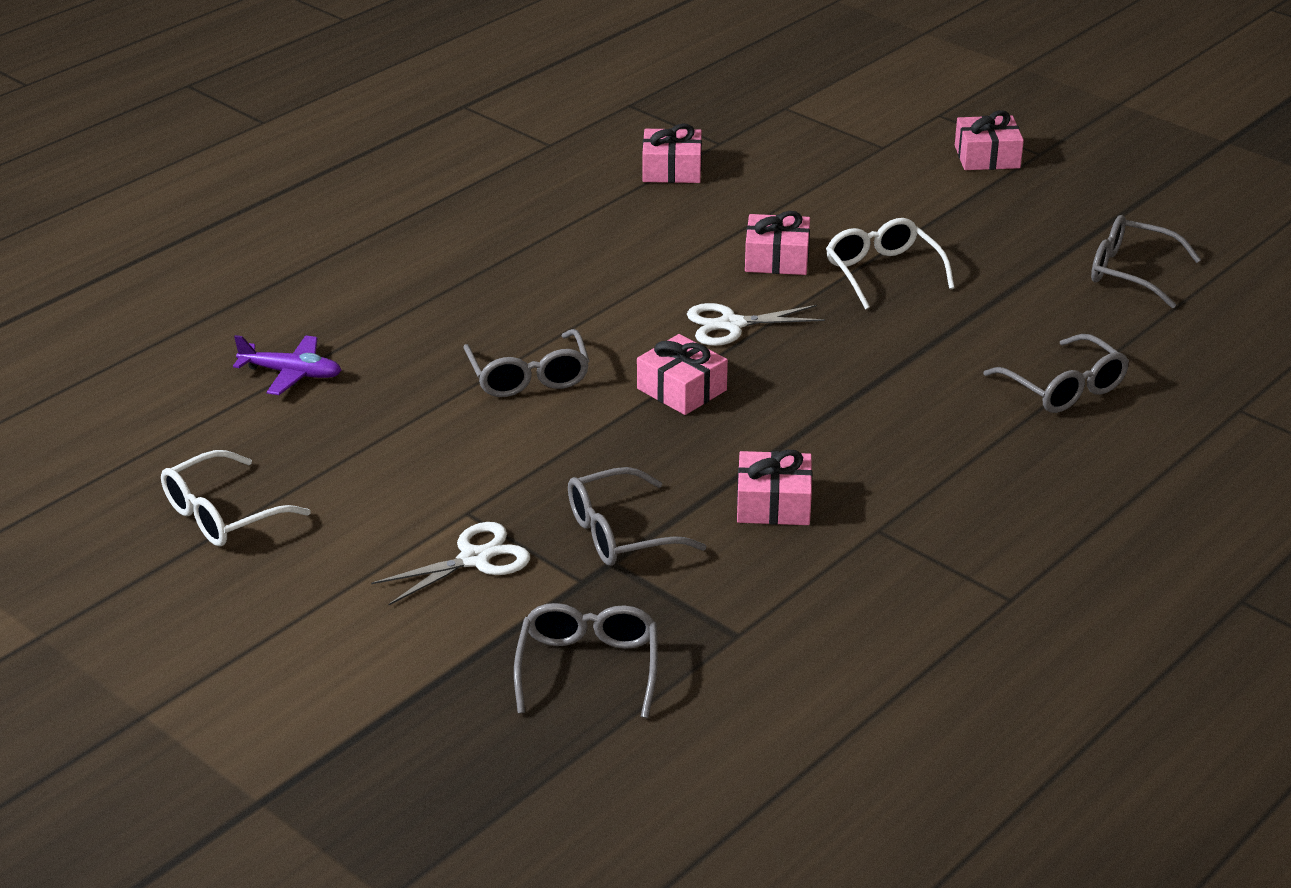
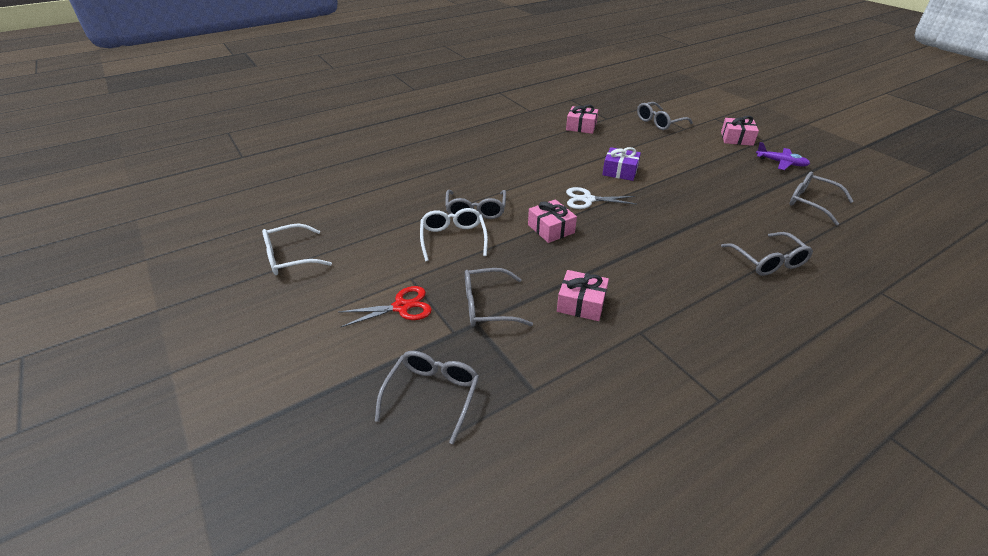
camera: 15 degrees right, 5 degrees up
purple plane [233,335,342,395] -> purple plane moved to [756,142,810,170]
white scissors [371,522,530,605] -> red scissors [339,286,432,327]
pink gift [745,211,810,275] -> purple gift [602,147,641,181]
white glasses [826,218,955,310] -> white glasses moved to [420,208,488,261]
none -> grey glasses [637,102,693,130]

